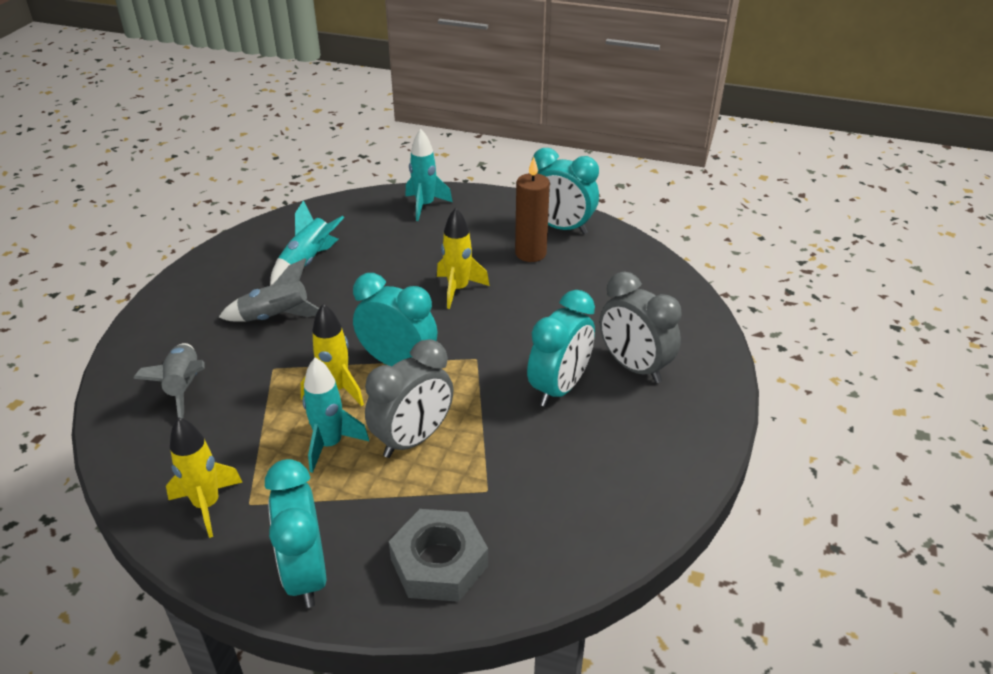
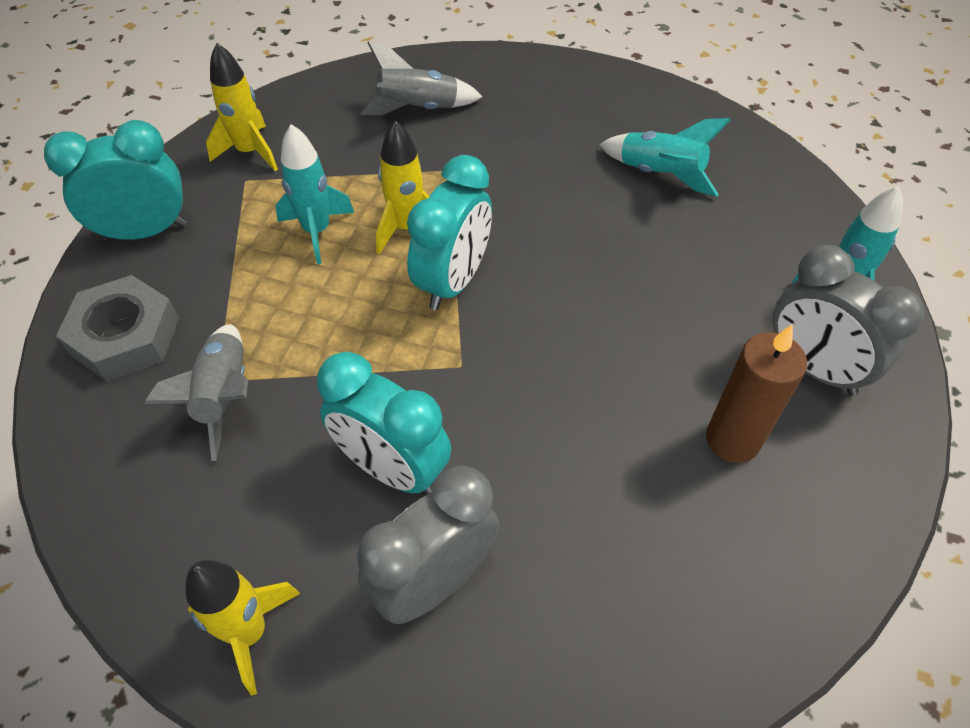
camera: 90 degrees right, 15 degrees up
grey rocket [219,258,319,322] -> grey rocket moved to [144,324,248,461]
grey clock [365,339,454,458] -> grey clock moved to [773,245,925,396]
yellow rocket [437,208,490,309] -> yellow rocket moved to [186,560,300,695]
turquoise clock [532,148,599,234] -> none

